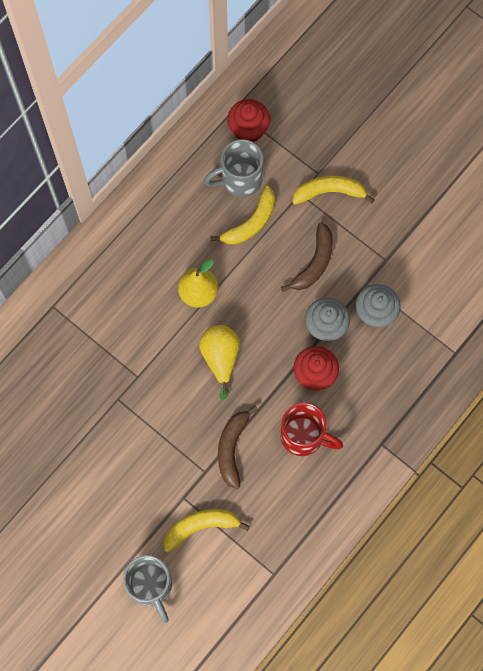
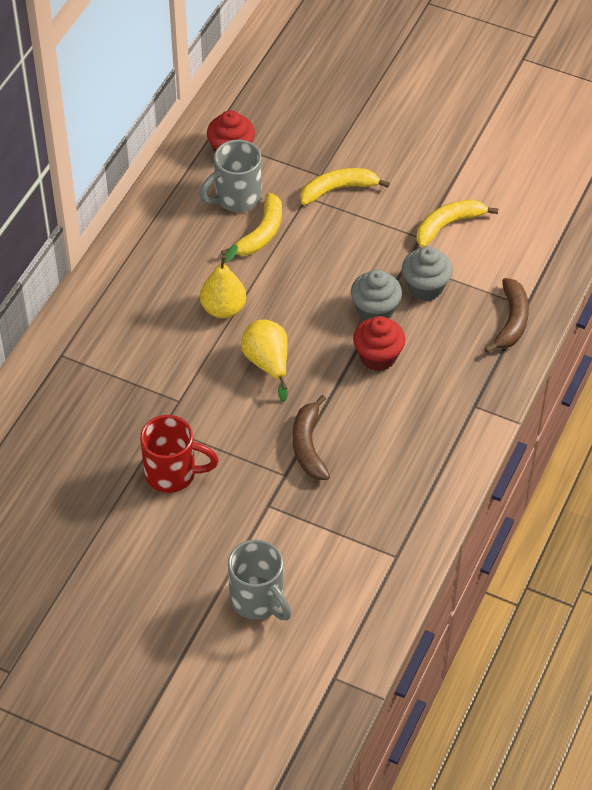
camera: 15 degrees left, 20 degrees down
yellow banana [164,509,250,553] -> yellow banana moved to [417,200,498,248]
red mug [280,402,343,456] -> red mug moved to [140,415,219,493]
brown banana [281,222,333,292] -> brown banana moved to [485,278,529,353]

